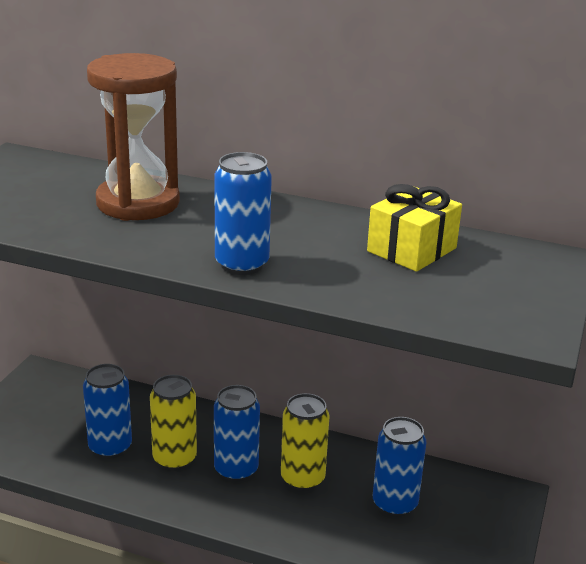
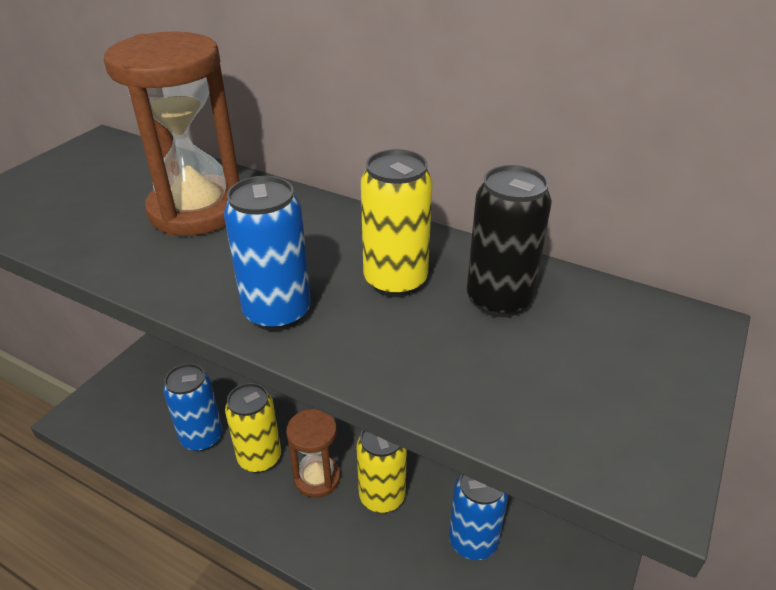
camera: 10 degrees right, 10 degrees up
blue can [214,385,260,482] -> brown hourglass [286,409,340,498]
yellow gift [367,184,462,272] -> black can [467,165,552,317]
none -> yellow can [361,149,433,297]

